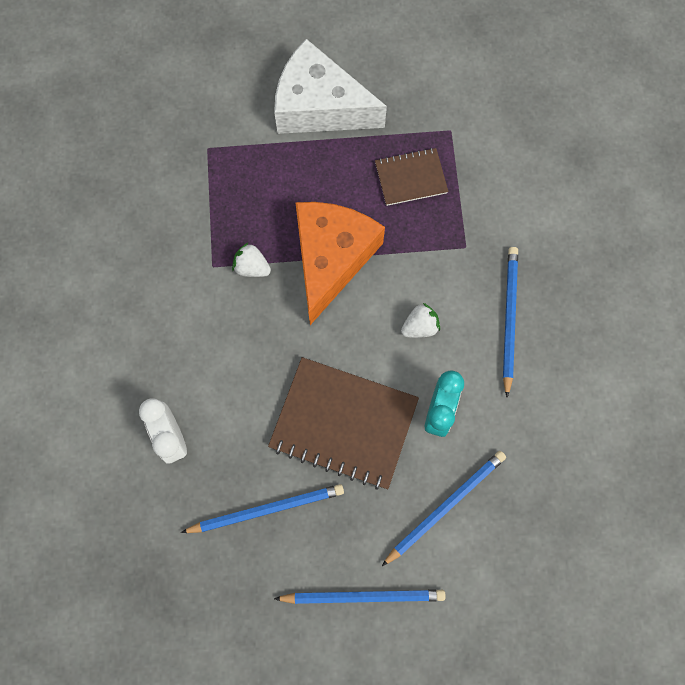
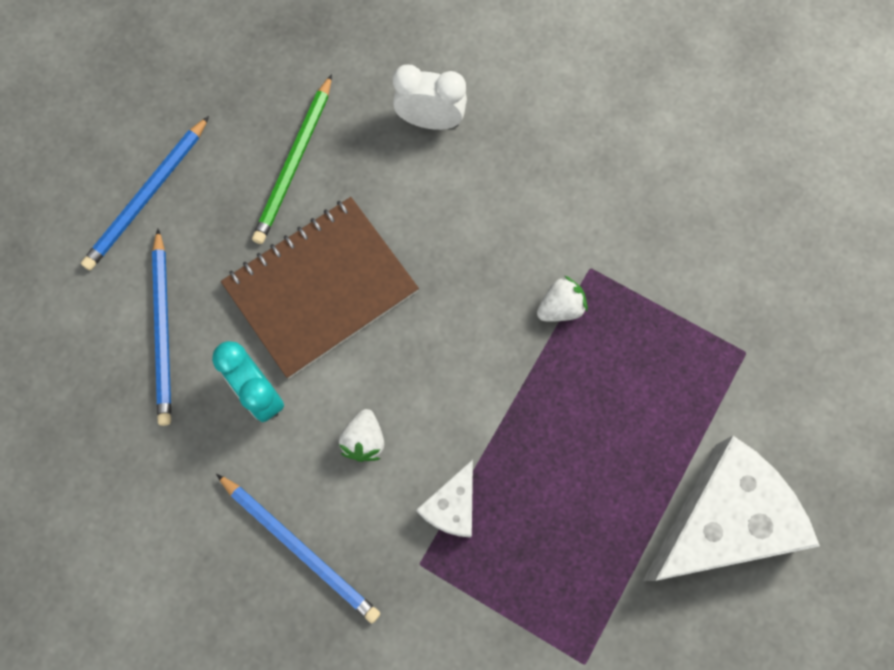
camera: 125 degrees right, 0 degrees up
blue pencil [181,484,344,533] -> green pencil [252,74,332,244]
orange cheese [295,202,385,325] -> none
brown notebook [375,148,448,206] -> none
none -> white cheese [416,460,473,538]

